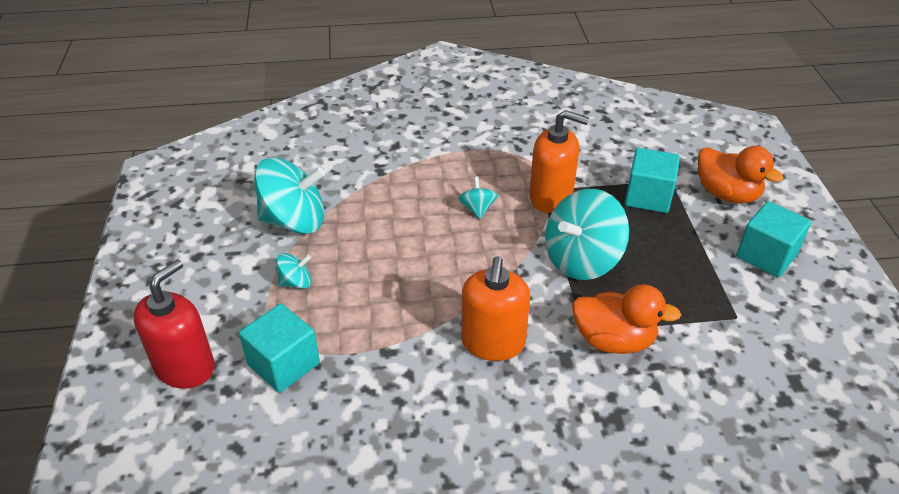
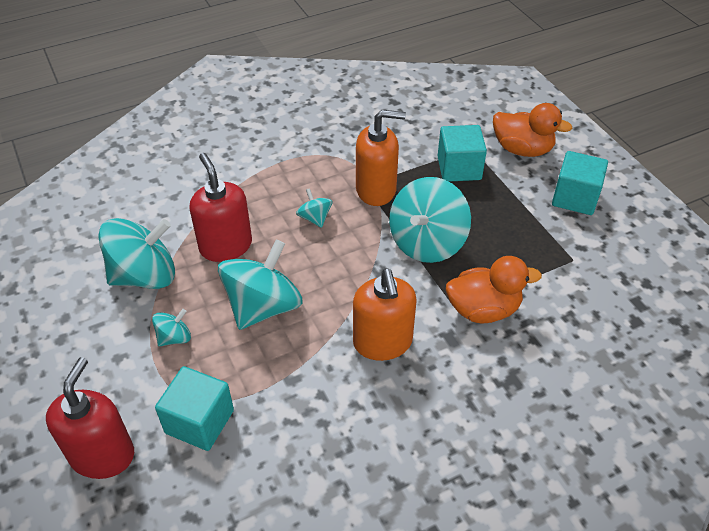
camera: 20 degrees left, 5 degrees up
none -> red soap dispenser [190,153,252,262]
none -> turquoise spinning top [218,239,303,330]

